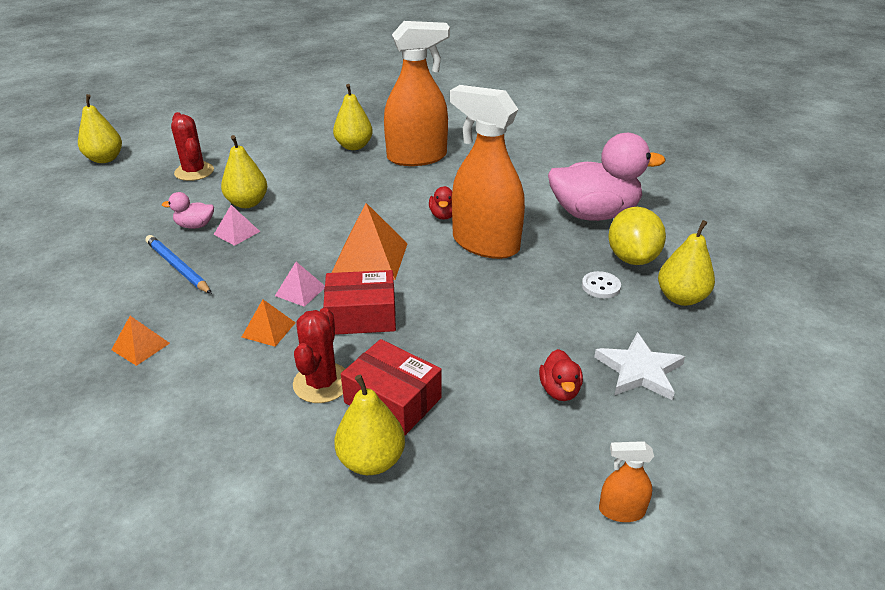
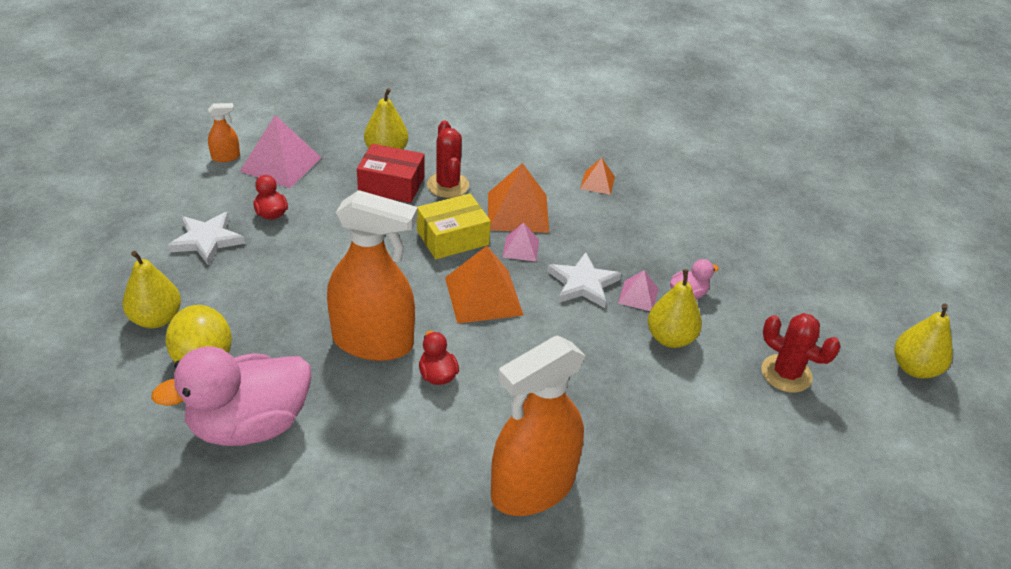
camera: 155 degrees right, 5 degrees up
blue pencil [145,235,212,294] -> none
orange pyramid [242,300,296,347] -> orange pyramid [488,163,549,233], size x1.87
red box [323,270,396,335] -> yellow box [417,194,491,259]
yellow pear [333,84,373,150] -> none
white button [582,271,621,298] -> none
none -> pink pyramid [240,115,321,188]
none -> white star [547,252,621,308]

